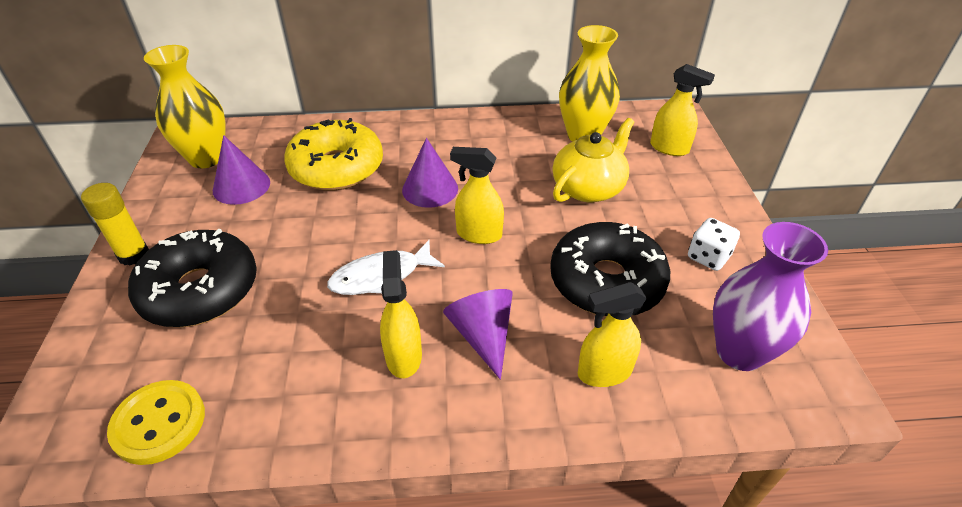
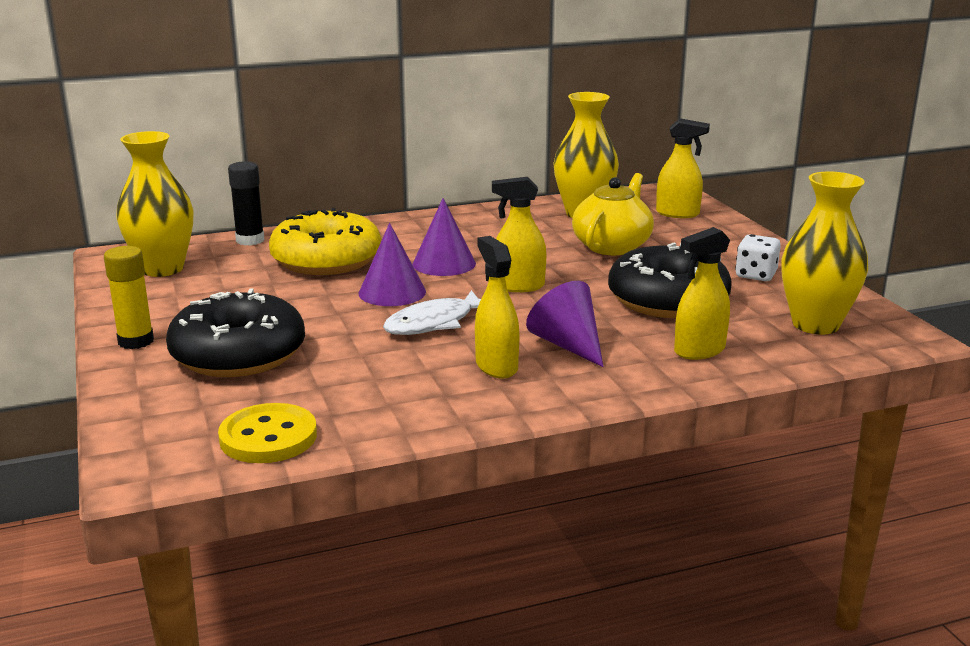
camera: 15 degrees left, 20 degrees down
purple cone [213,135,270,205] -> purple cone moved to [358,223,426,306]
purple vase [713,222,828,371] -> yellow vase [782,171,868,334]
none -> black glue stick [228,161,264,246]

